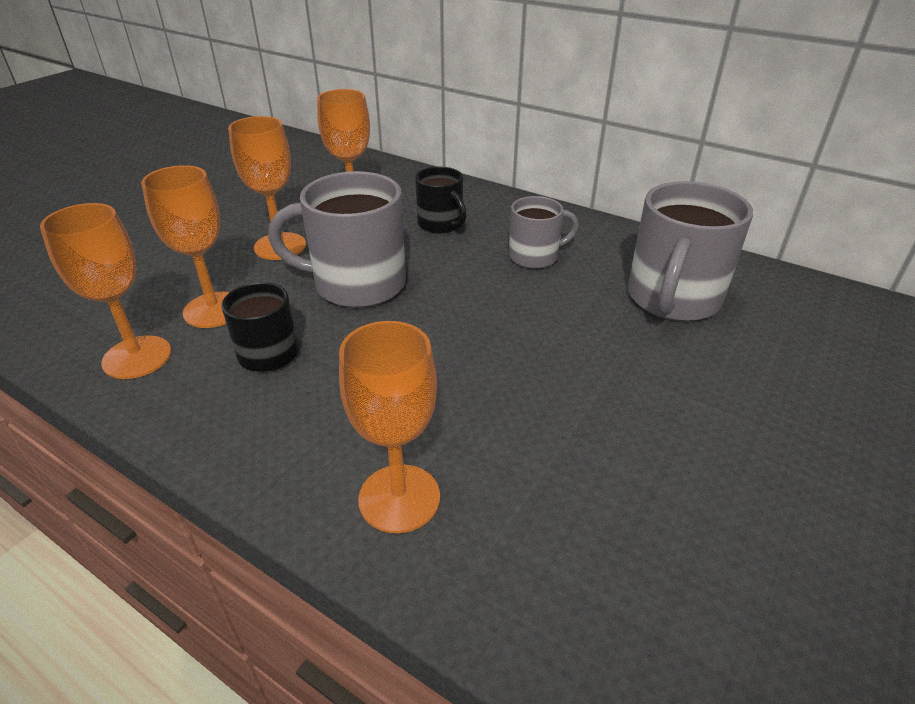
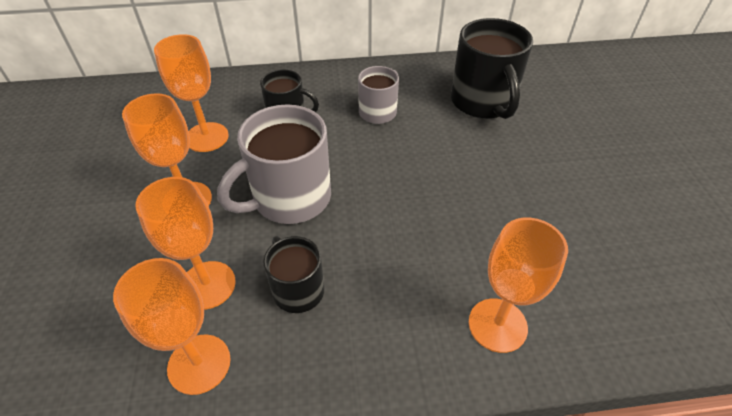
camera: 40 degrees left, 10 degrees up
grey mug [628,181,753,321] -> black mug [451,18,533,119]

